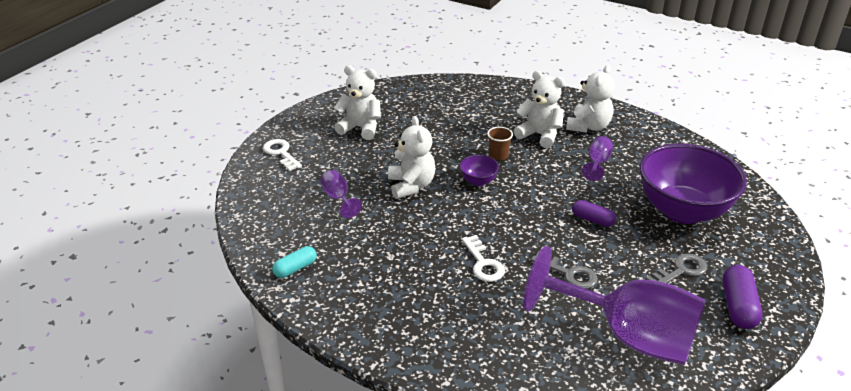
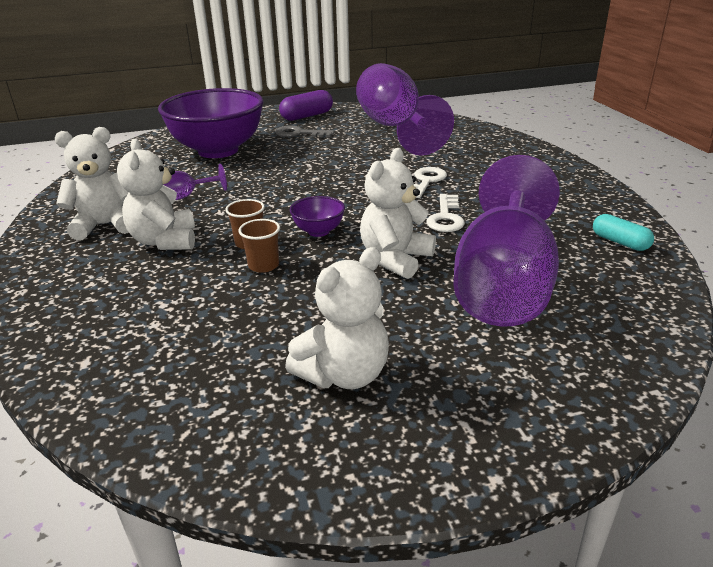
camera: 135 degrees left, 5 degrees down
white key [263,139,302,171] -> white key moved to [426,194,465,232]
turquoise capsule [272,246,317,278] -> turquoise capsule turned 45 degrees clockwise [593,214,654,251]
purple goblet [320,170,362,218] -> purple goblet [453,155,560,327], size x2.48
white teddy bear [334,65,381,140] -> white teddy bear turned 105 degrees counterclockwise [285,247,389,389]
grey key [531,250,598,289] -> none
purple capsule [572,200,616,227] -> none
none -> brown cup [238,219,280,273]

